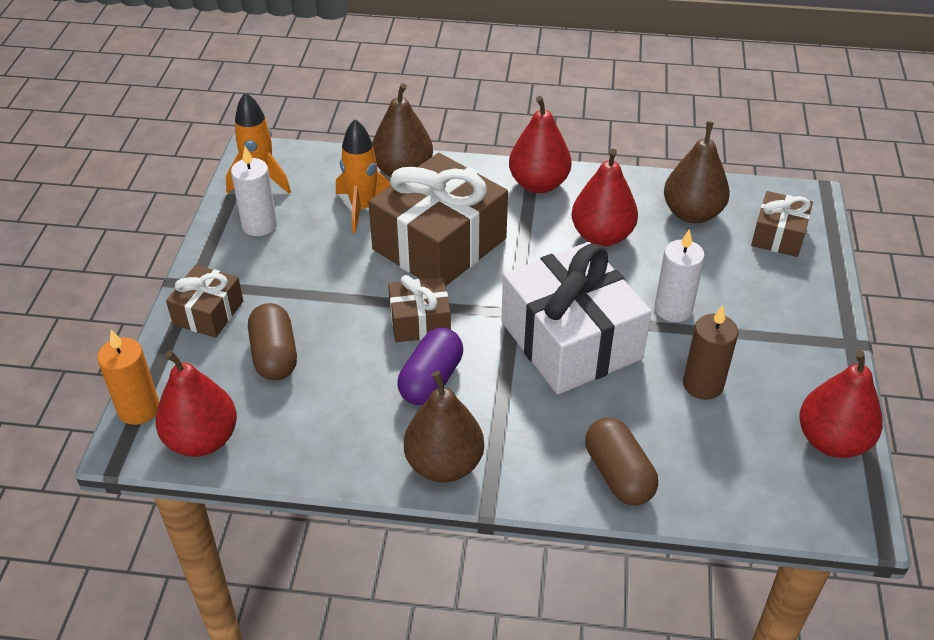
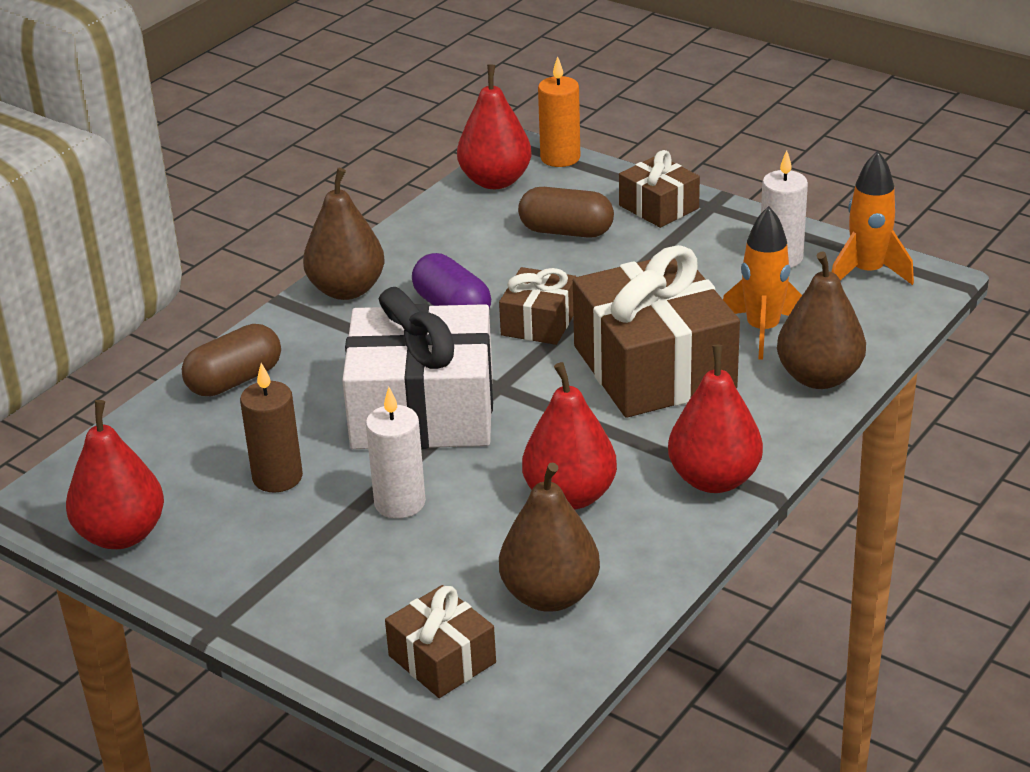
camera: 120 degrees right, 10 degrees down
brown capsule [585,418,658,506] -> brown capsule turned 45 degrees counterclockwise [182,324,281,396]

